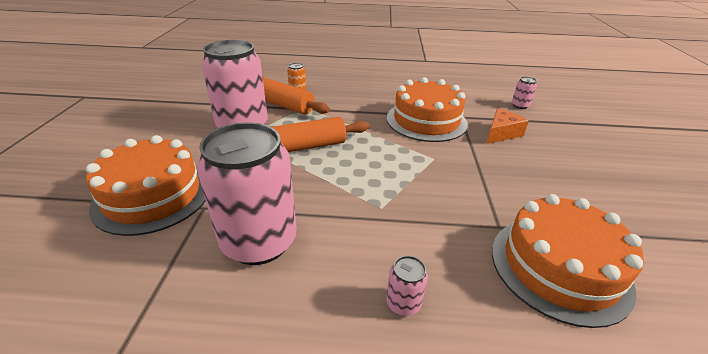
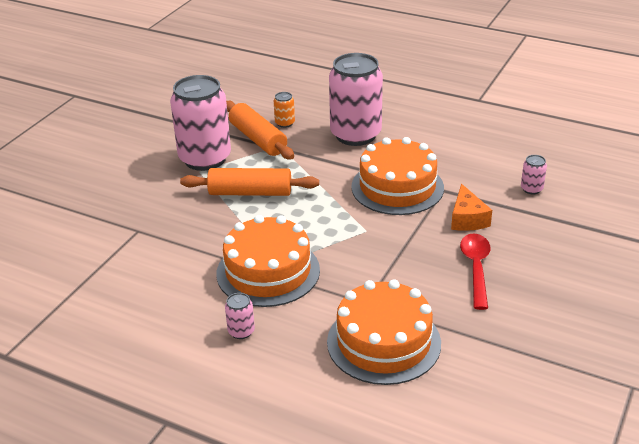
camera: 25 degrees right, 0 degrees up
orange cake [86,135,206,236] -> orange cake moved to [216,215,320,307]
pink can [197,122,297,265] -> pink can moved to [329,53,383,146]
orange cheese [487,108,529,144] -> orange cheese turned 105 degrees clockwise [451,184,492,231]
none -> red spoon [460,234,491,310]

